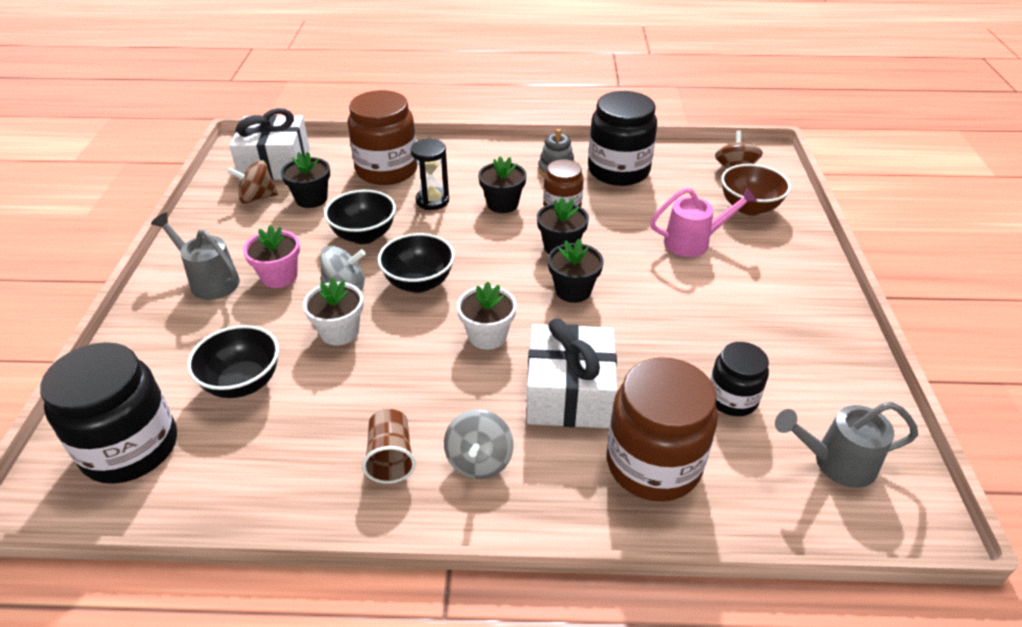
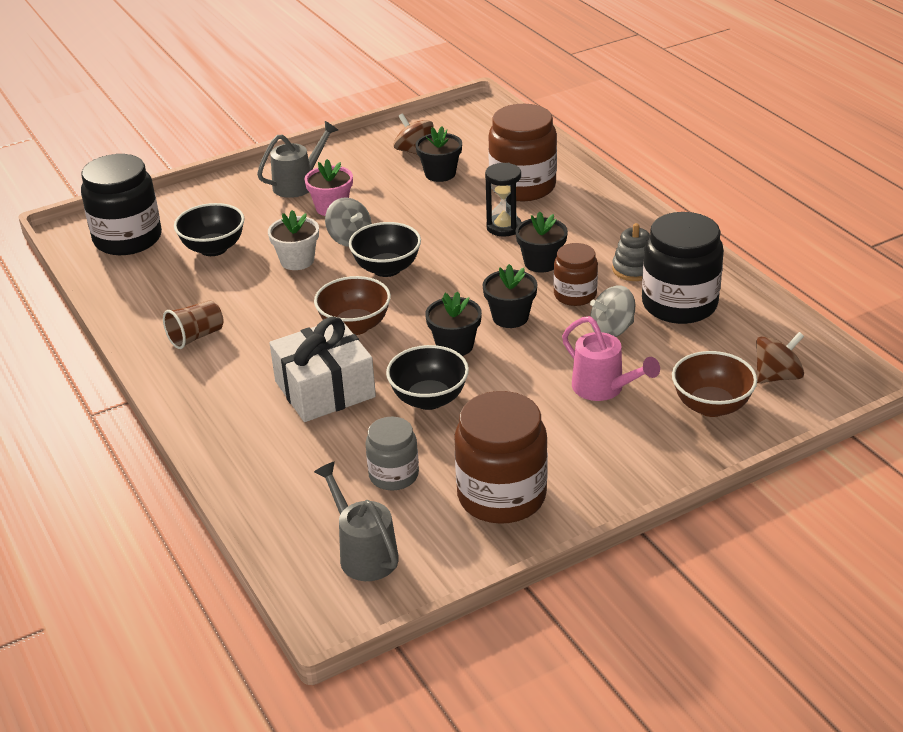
camera: 60 degrees right, 5 degrees down
grey watering can [151,212,240,300] -> grey watering can turned 45 degrees clockwise [257,121,338,198]
white gift [229,108,310,180] -> none
black bowl [324,190,396,244] -> black bowl moved to [386,345,469,410]
grey spinning top [444,409,514,479] -> grey spinning top moved to [590,285,635,337]
white flower pot [457,281,517,350] -> brown bowl [314,276,391,335]
brown jar [607,357,718,501] -> brown jar moved to [454,391,548,524]
black jar [710,342,769,416] -> grey jar [365,417,419,490]

